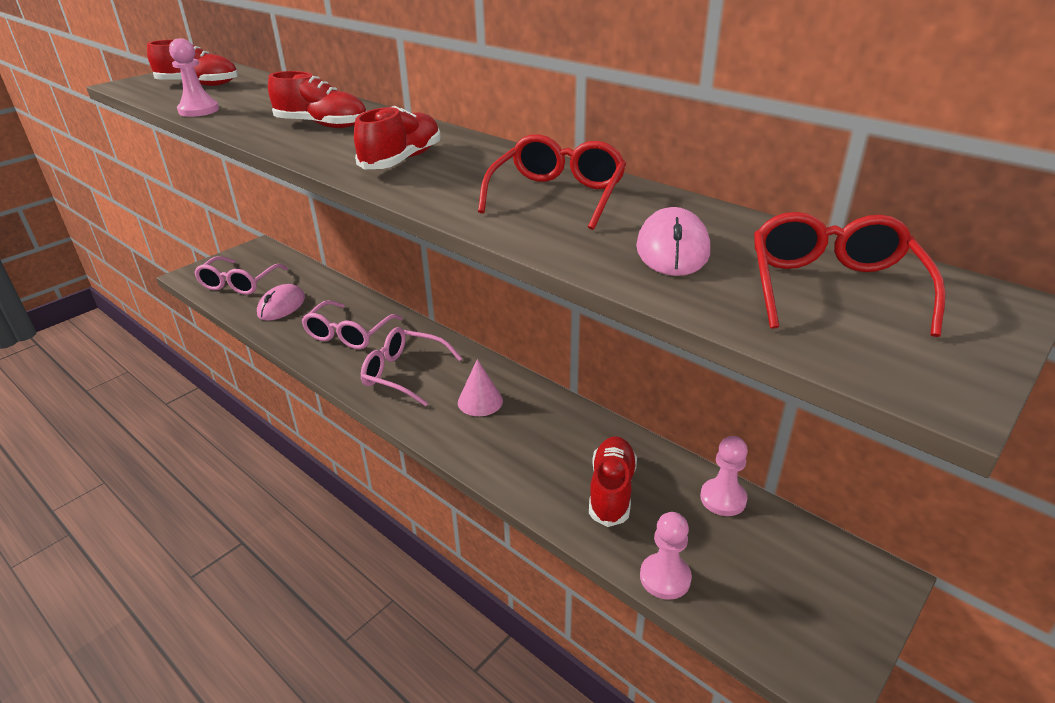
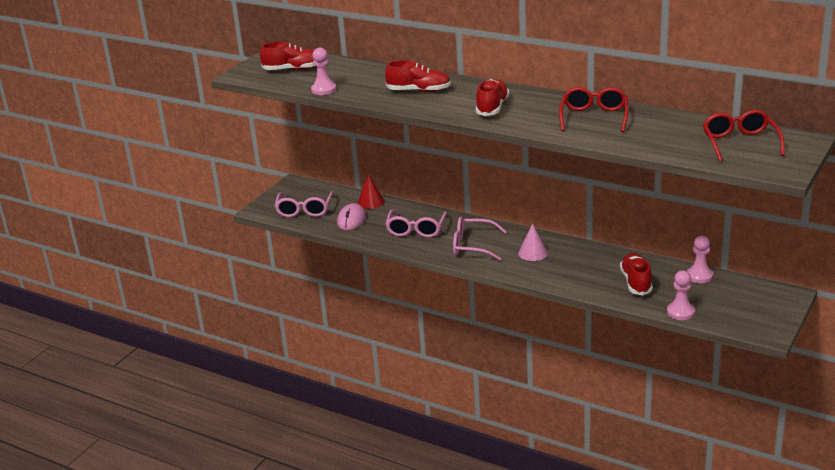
camera: 10 degrees left, 5 degrees down
pink mouse [636,207,710,276] -> none
none -> red cone [358,174,385,209]

